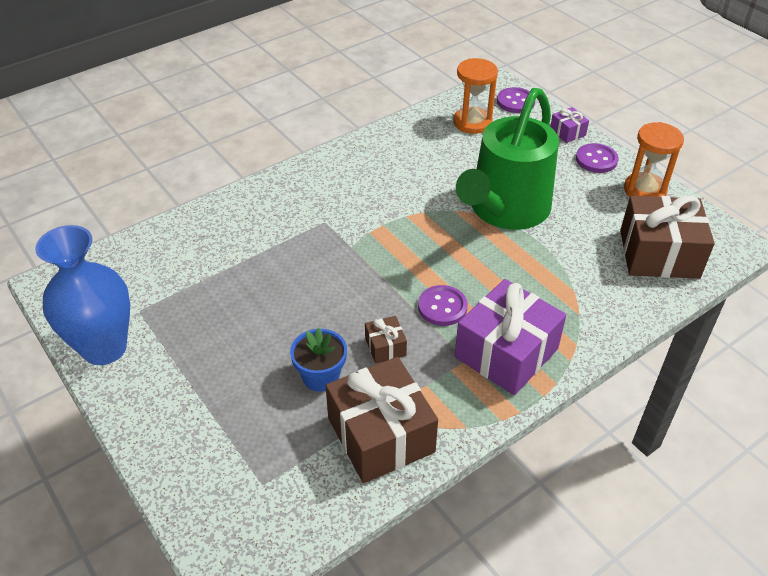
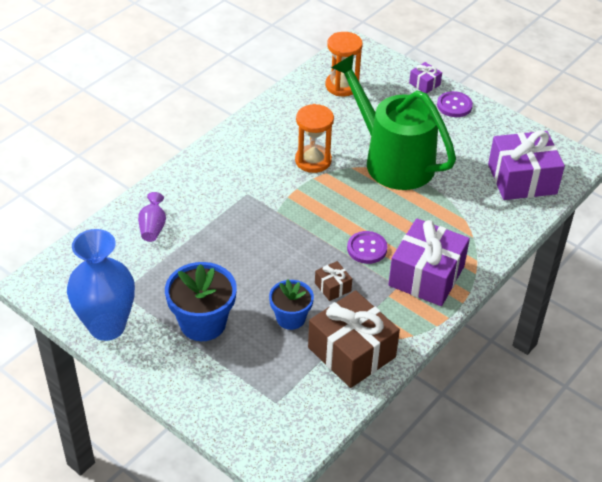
camera: 15 degrees left, 0 degrees up
green watering can [456,88,559,230] -> green watering can turned 120 degrees clockwise [331,54,456,190]
purple button [497,87,535,113] -> none
brown gift [620,196,715,279] -> purple gift [488,130,565,200]
orange hourglass [624,122,684,197] -> orange hourglass moved to [295,104,334,173]
none -> purple vase [138,192,166,242]
none -> blue flower pot [165,262,237,341]

